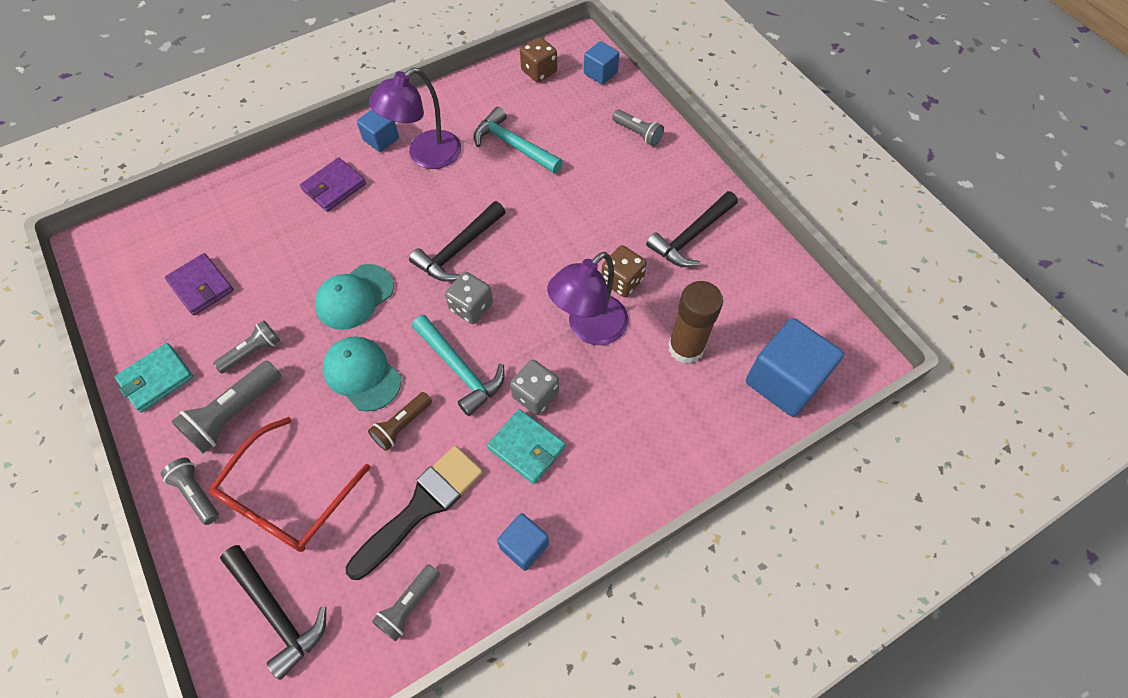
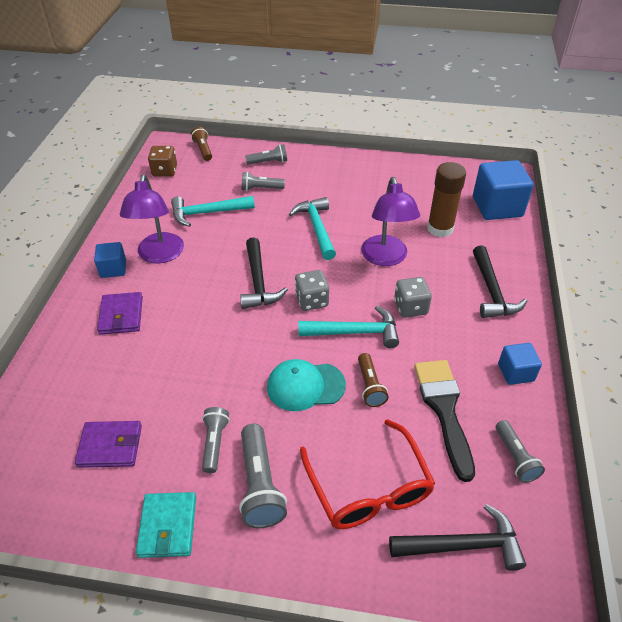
camera: 50 degrees left, 15 degrees down
grey flashlight [161,458,219,525] -> grey flashlight moved to [242,172,285,191]
turquoise cap [315,264,394,330] -> none
turquoise wallet [487,409,566,484] -> none
blue cube [584,41,619,85] -> brown flashlight [191,127,212,161]
brown dice [601,245,647,297] -> none
black hammer [646,191,738,267] -> black hammer moved to [473,245,527,318]
none -> turquoise hammer [289,197,336,260]

